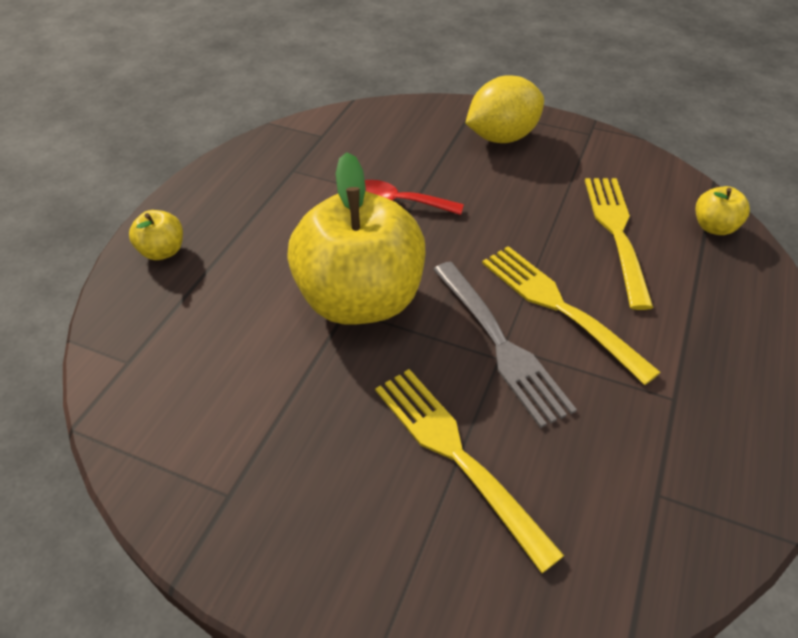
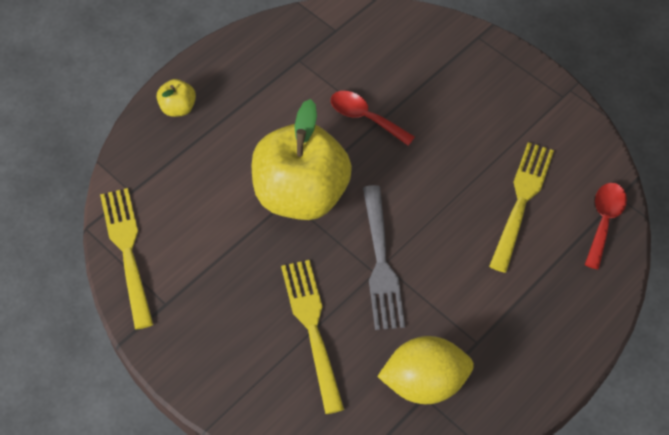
camera: 20 degrees right, 10 degrees up
yellow lemon [465,75,544,143] -> yellow lemon moved to [377,336,474,404]
yellow fork [482,246,661,385] -> yellow fork moved to [100,188,153,329]
yellow apple [696,186,750,235] -> red spoon [585,183,627,269]

